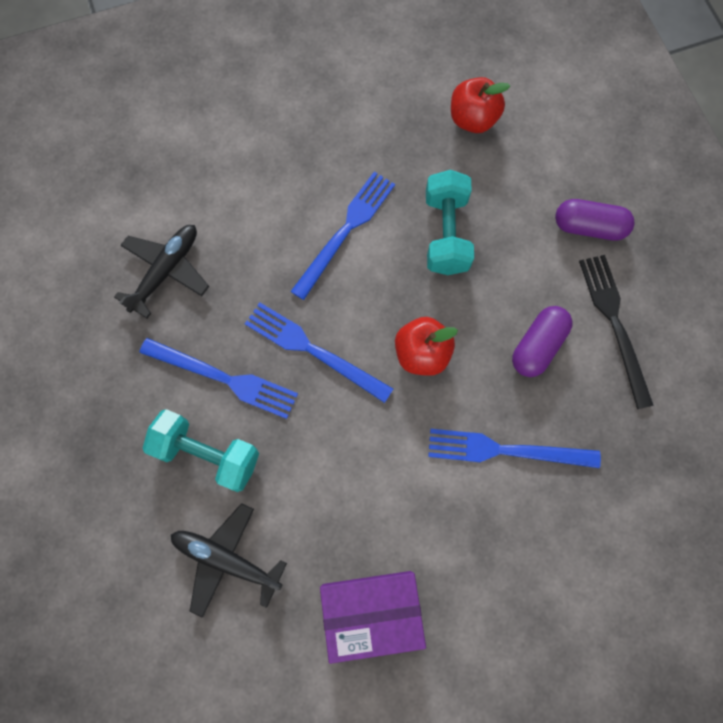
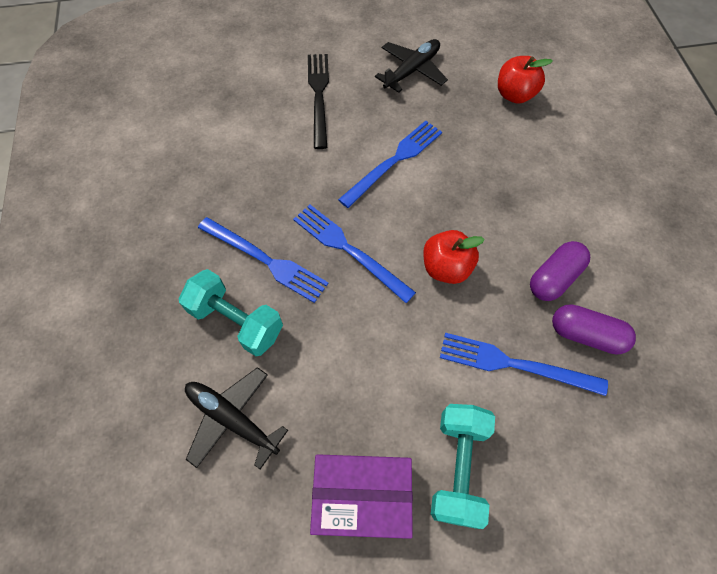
camera: 10 degrees right, 10 degrees down
black plane [114,225,209,318] -> black plane moved to [375,39,448,93]
turquoise dumbbell [426,170,474,275] -> turquoise dumbbell moved to [431,404,495,529]
purple capsule [555,199,635,241] -> purple capsule moved to [552,304,636,355]
black fork [579,255,654,409] -> black fork moved to [308,54,329,149]

